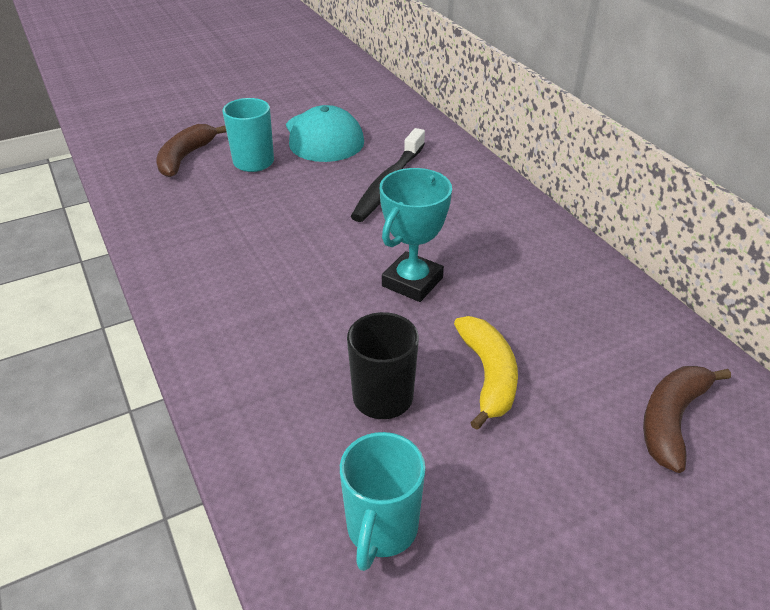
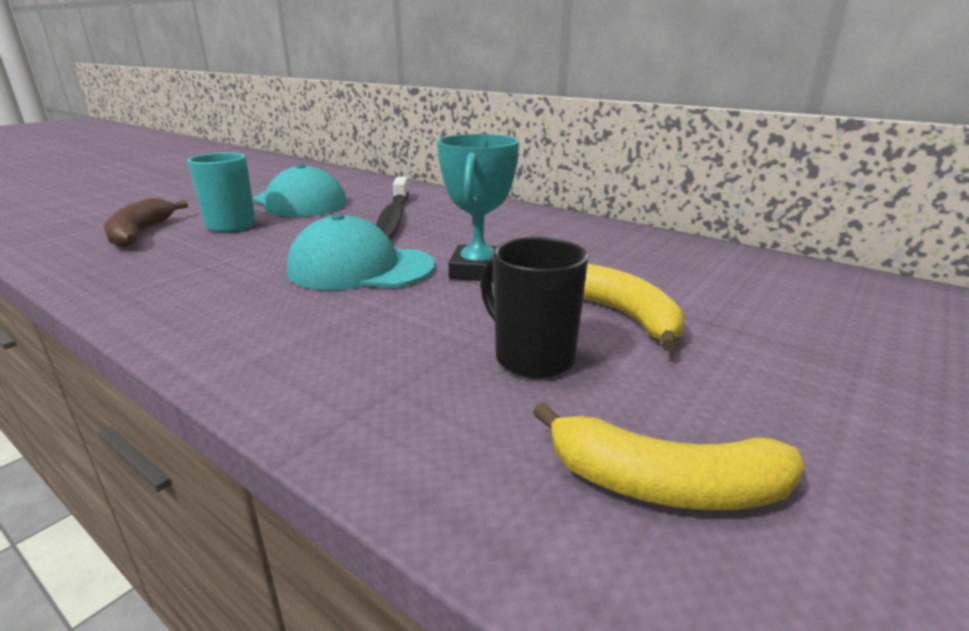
camera: 25 degrees left, 15 degrees down
turquoise mug [340,432,426,571] -> yellow banana [533,402,805,510]
brown banana [643,366,731,473] -> none
none -> turquoise cap [287,213,435,290]

